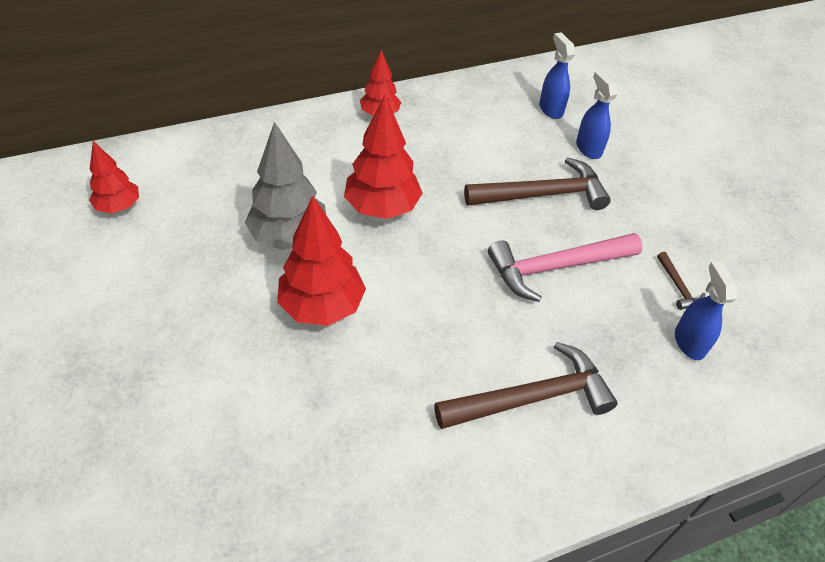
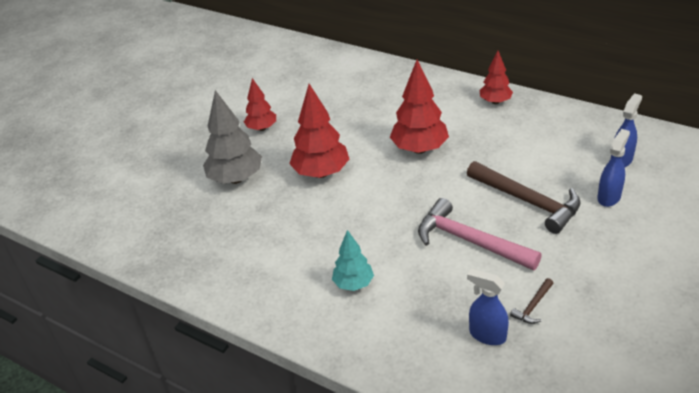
camera: 60 degrees right, 10 degrees down
red tree [89,141,139,214] -> red tree moved to [244,78,276,131]
grey tree [245,122,326,250] -> grey tree moved to [203,90,262,184]
brown hammer [434,342,618,429] -> turquoise tree [332,230,374,291]
blue spray bottle [675,261,737,360] -> blue spray bottle turned 105 degrees counterclockwise [467,269,509,345]

